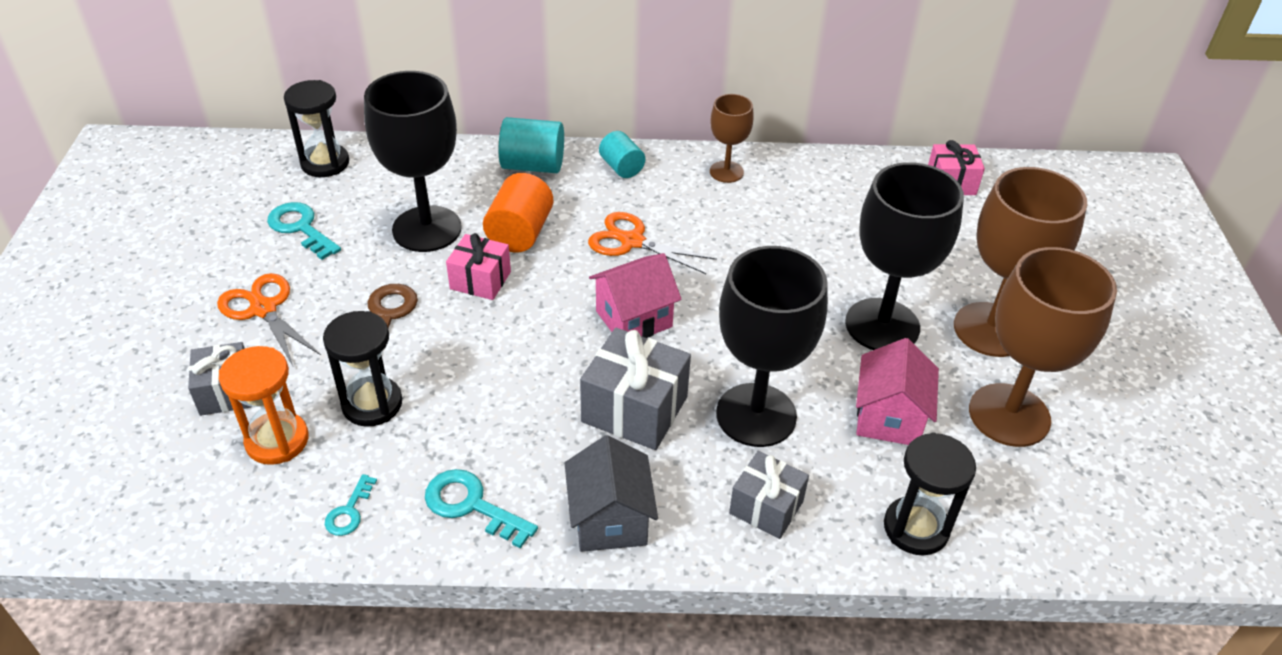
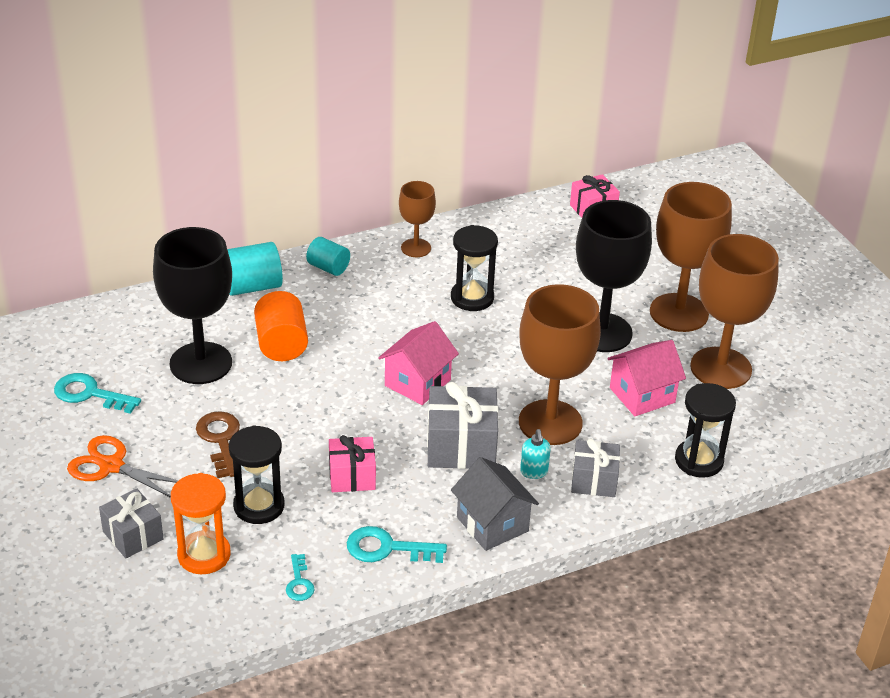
camera: 25 degrees left, 5 degrees down
black hourglass [284,80,349,177] -> black hourglass moved to [451,225,498,311]
pink gift [446,233,511,300] -> pink gift moved to [329,435,376,492]
orange scissors [588,212,717,274] -> none
black goblet [716,246,828,447] -> brown goblet [519,284,601,445]
pink house [856,338,939,445] -> pink house turned 75 degrees clockwise [607,340,686,416]
none -> turquoise soap dispenser [520,429,551,479]

